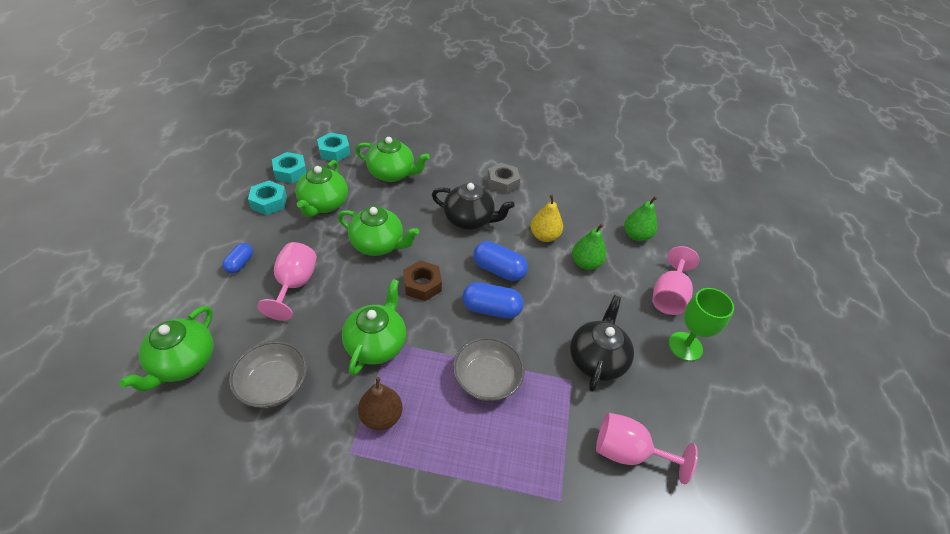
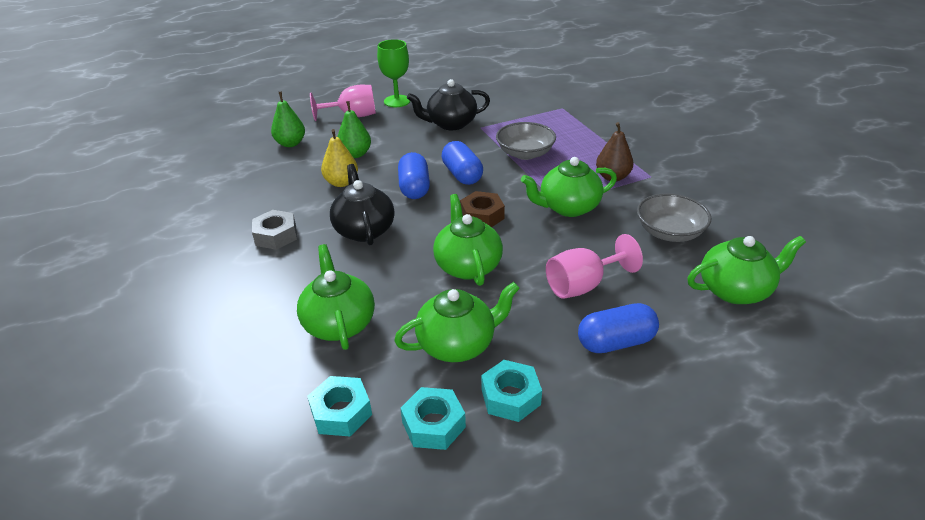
camera: 120 degrees left, 10 degrees down
blue capsule [222,243,253,273] -> blue capsule [578,303,659,353], size x1.63
pink goblet [596,413,698,484] -> none

